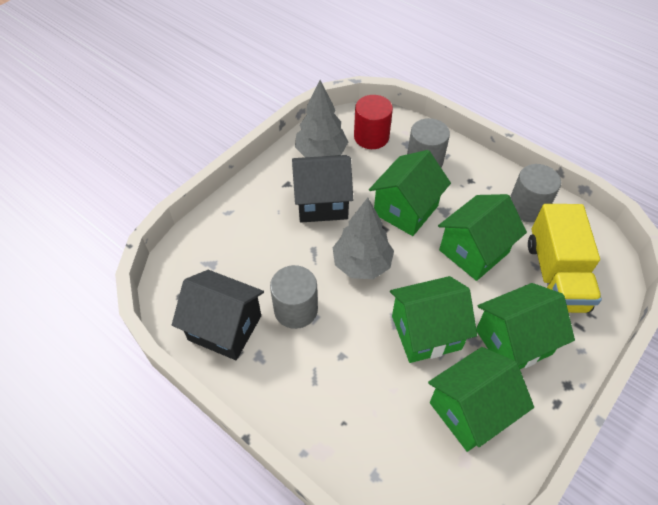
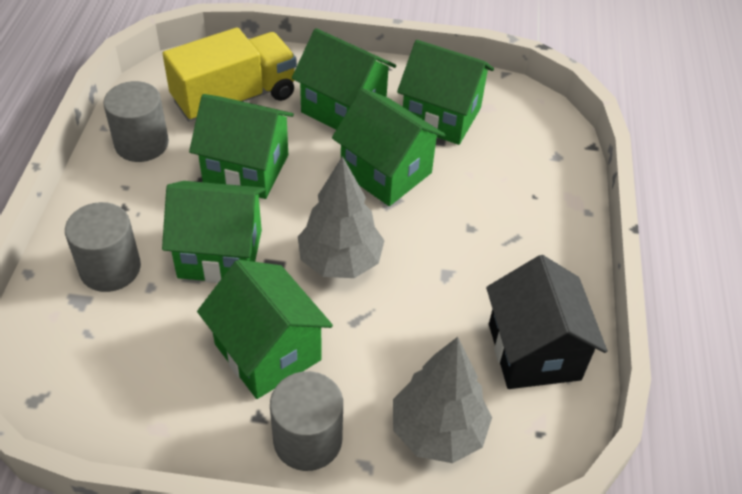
camera: 125 degrees left, 5 degrees down
grey cylinder [270,265,318,329] -> grey cylinder moved to [270,371,343,471]
black house [292,155,353,222] -> green house [197,260,333,399]
grey tree [295,80,348,157] -> grey tree moved to [393,337,492,463]
red cylinder [354,95,393,149] -> none

